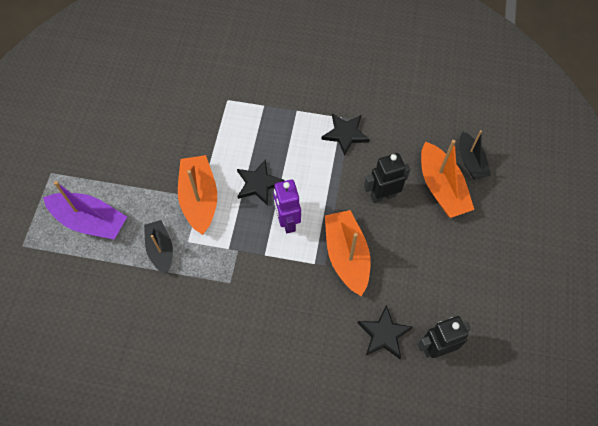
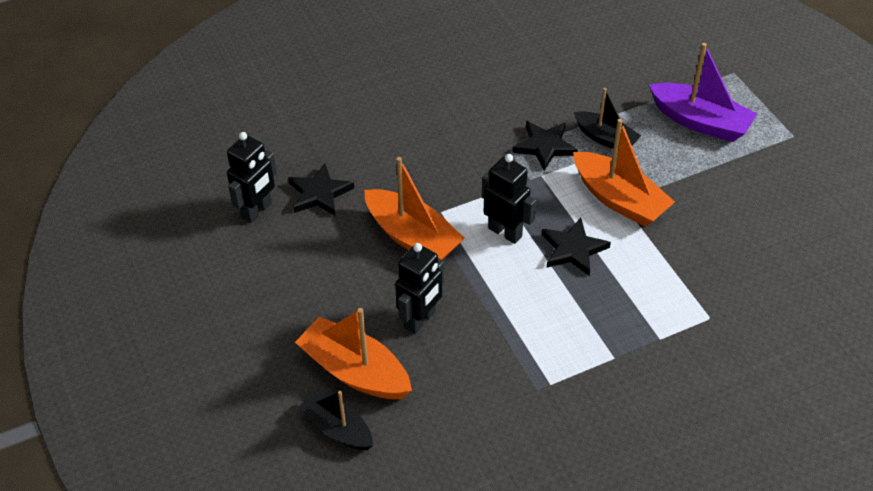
camera: 145 degrees right, 15 degrees down
purple boat [43,181,127,239] -> purple boat turned 135 degrees counterclockwise [649,43,757,142]
purple robot [273,179,301,233] -> black robot [482,154,536,244]
black star [321,113,370,156] -> black star moved to [512,121,578,171]

